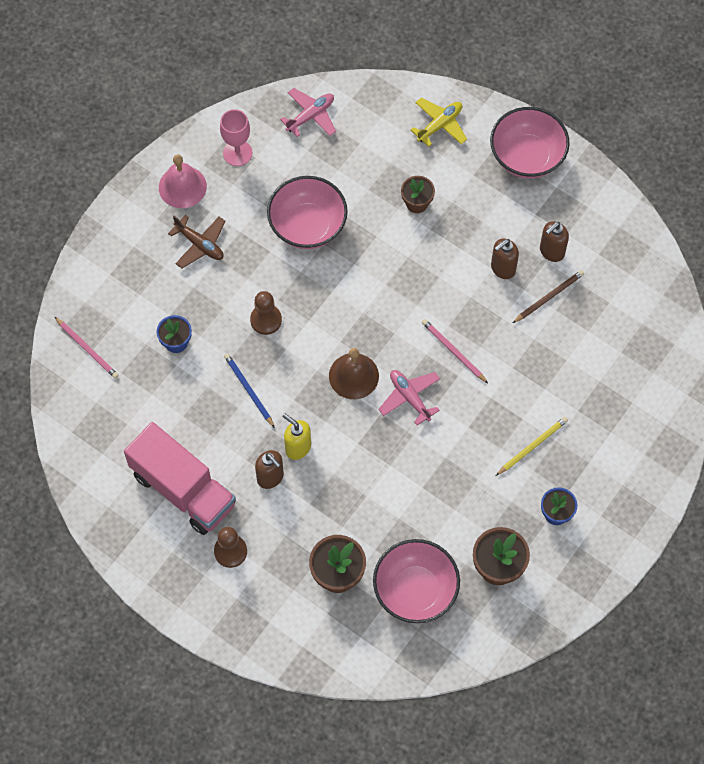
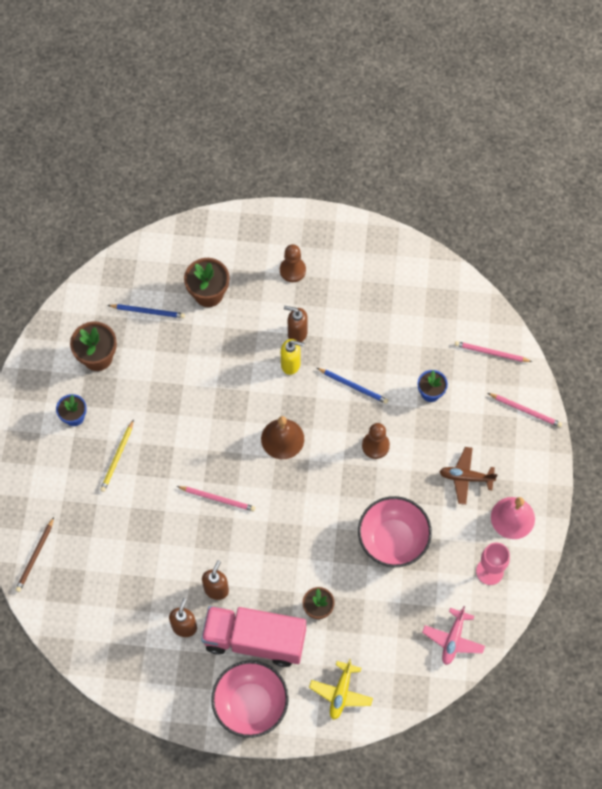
camera: 150 degrees right, 0 degrees up
pink truck [124,422,236,535] -> pink truck moved to [201,606,306,667]
pink bowl [373,539,460,623] -> blue pencil [108,304,185,318]
pink plane [378,370,440,425] -> none
brown pencil [513,270,584,323] -> brown pencil moved to [15,517,54,592]
none -> pink pencil [488,393,562,427]

